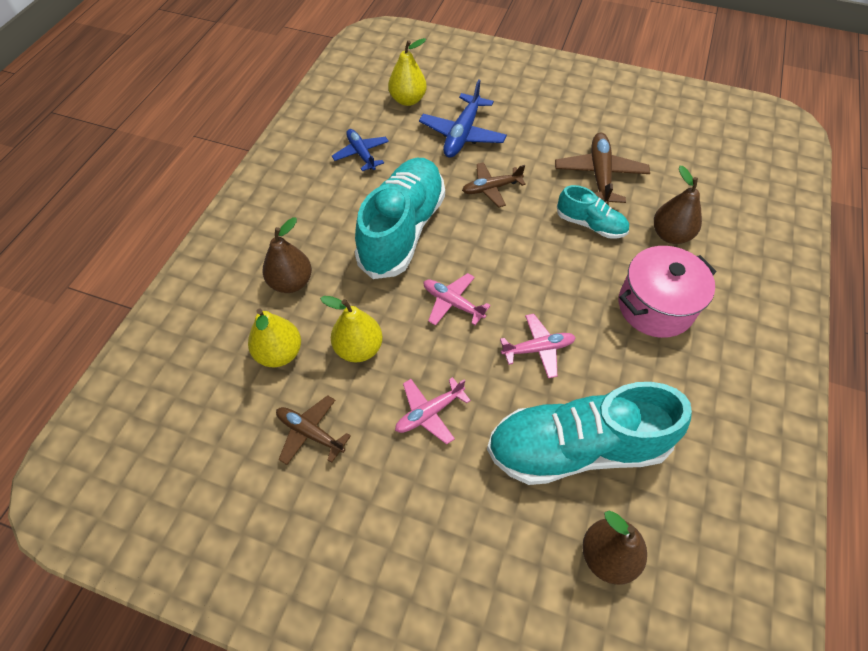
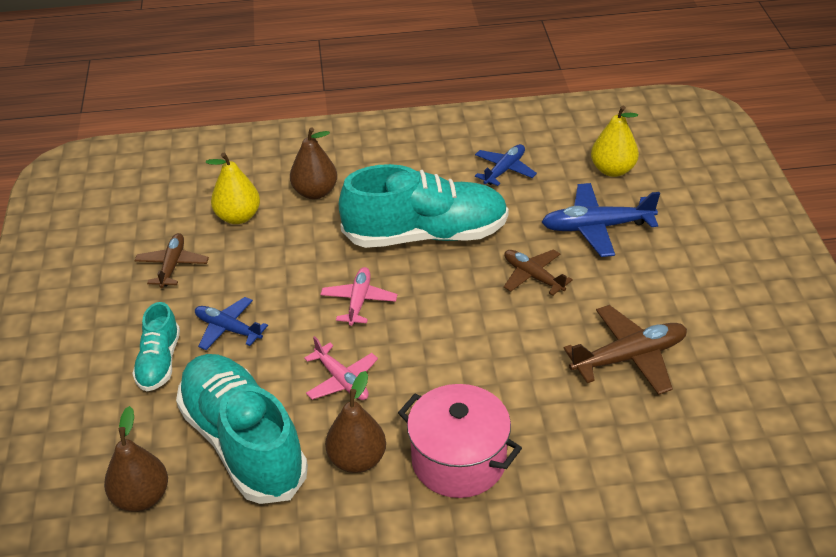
camera: 65 degrees right, 15 degrees down
yellow pear [320,296,383,362] -> none
pink plane [395,377,471,444] -> blue plane [195,297,268,350]
turquoise shoe [557,185,629,239] -> turquoise shoe moved to [132,302,180,392]
brown pear [654,166,702,244] -> brown pear moved to [325,371,386,473]

